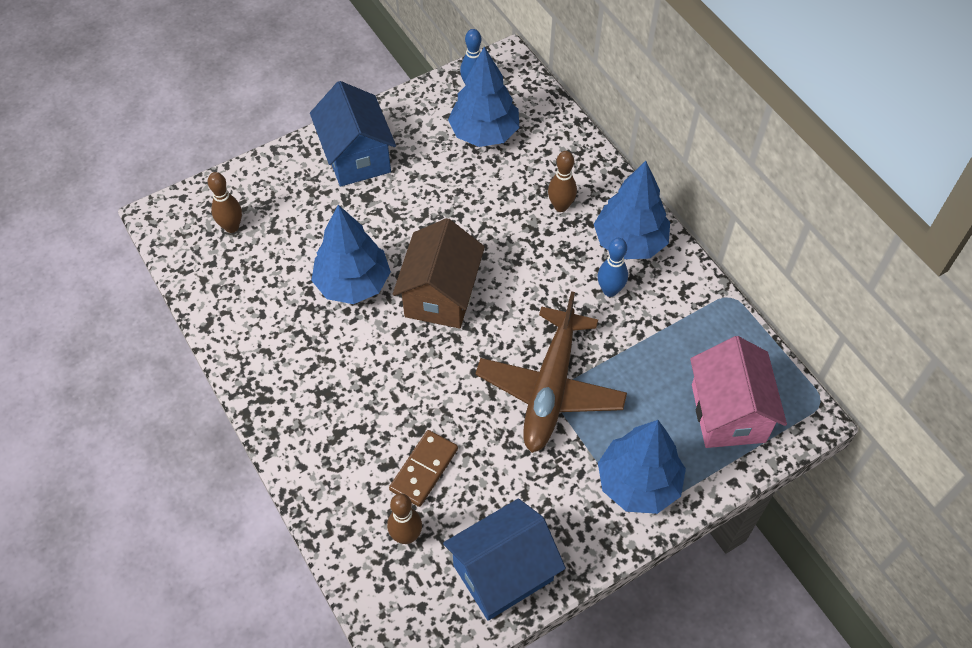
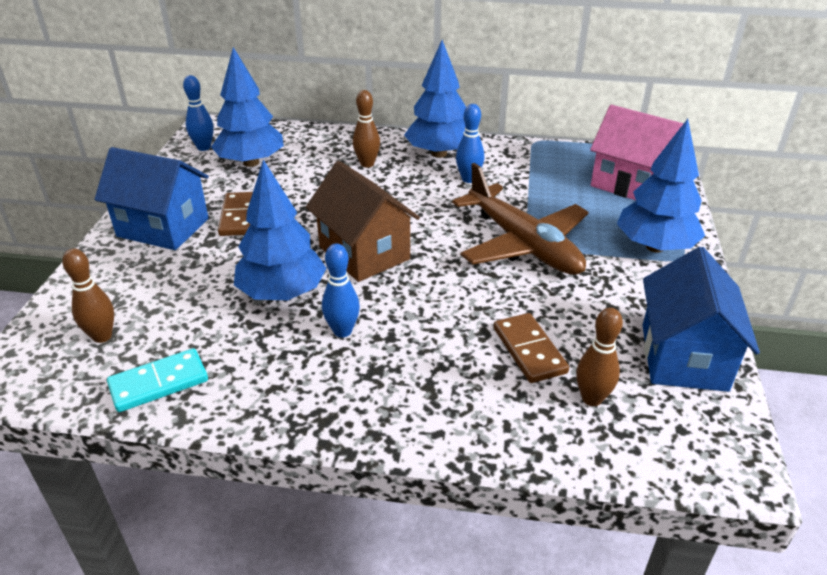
camera: 50 degrees left, 20 degrees down
none -> turquoise domino [107,348,208,412]
none -> brown domino [218,192,253,236]
none -> blue bowling pin [322,243,360,338]

